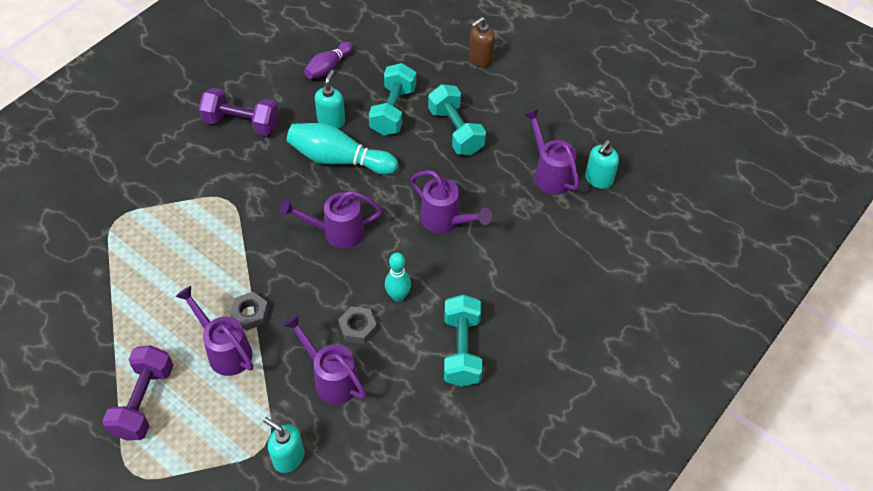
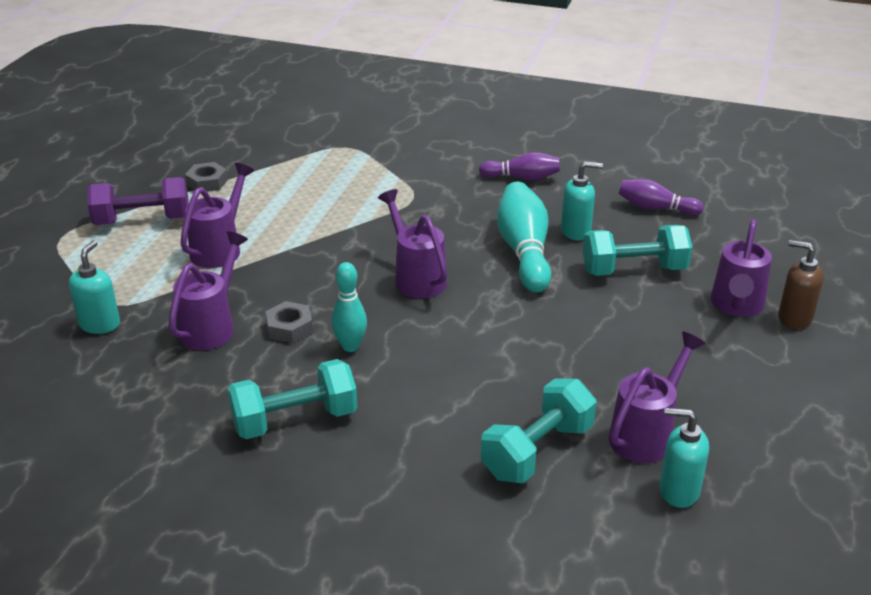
camera: 70 degrees right, 20 degrees down
purple dumbbell [199,88,279,136] -> purple bowling pin [479,152,560,180]
grey nut [230,292,269,331] -> grey nut moved to [185,162,228,192]
purple watering can [411,170,492,233] -> purple watering can moved to [711,220,772,317]
turquoise dumbbell [428,84,486,155] -> turquoise dumbbell moved to [481,378,596,483]

